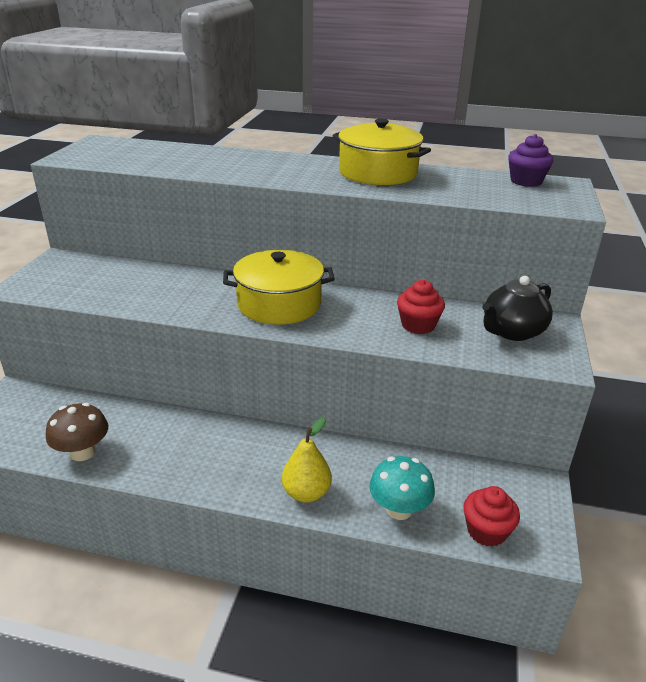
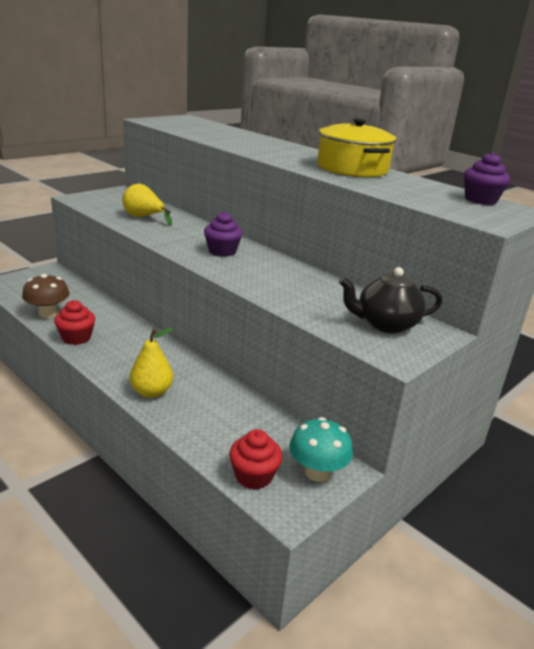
camera: 30 degrees right, 5 degrees down
yellow pot [223,250,335,325] -> purple cupcake [204,211,243,257]
turquoise mushroom [369,456,435,520] -> turquoise mushroom moved to [289,417,353,482]
red cupcake [397,280,445,334] -> red cupcake moved to [54,300,95,345]
none -> yellow pear [122,184,172,226]

